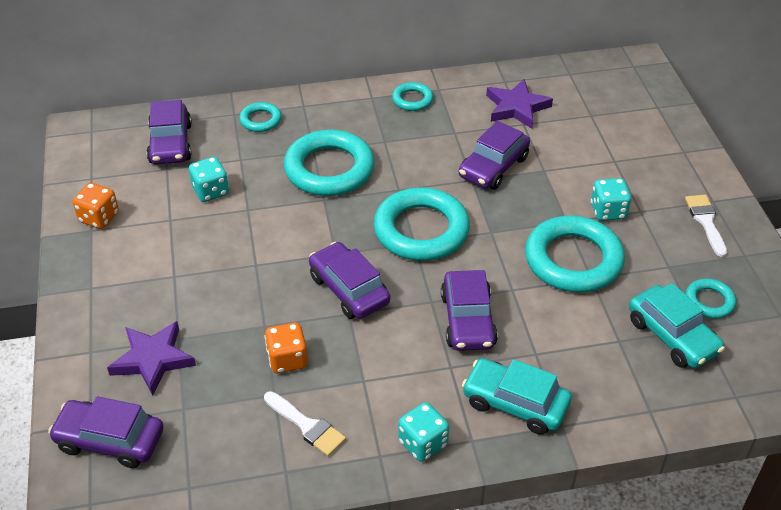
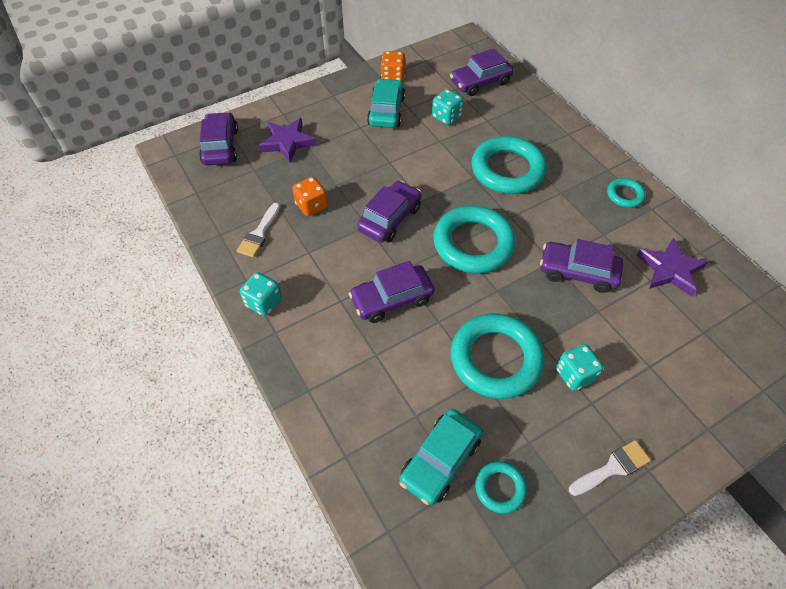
camera: 70 degrees right, 10 degrees up
turquoise ring [239,102,282,132] -> none
turquoise car [462,358,572,435] -> turquoise car moved to [367,79,405,128]

